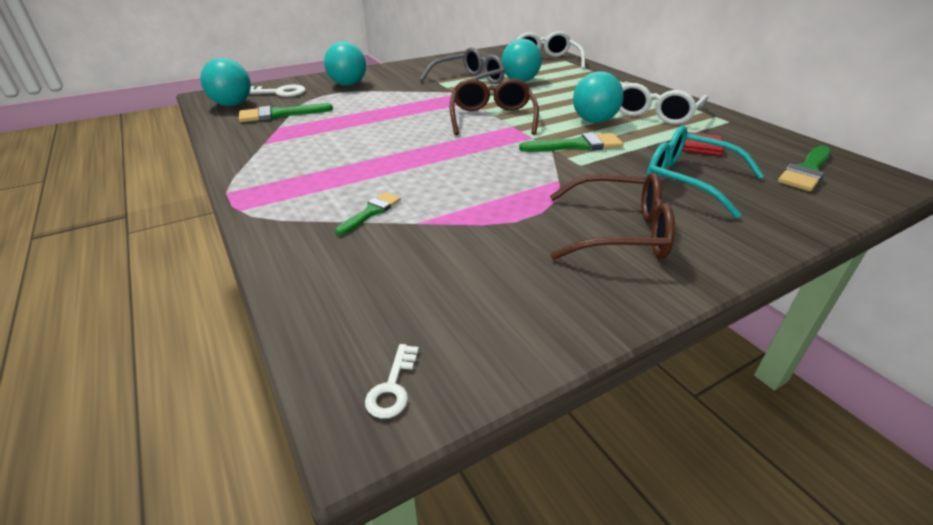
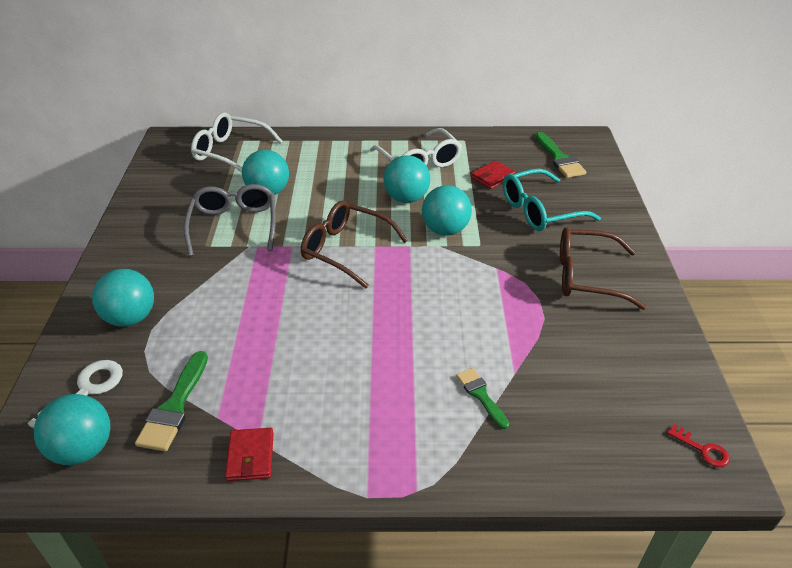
camera: 60 degrees left, 5 degrees up
white key [365,344,419,419] -> red key [667,424,730,467]
green brush [519,133,623,152] -> turquoise ball [422,185,472,235]
brown glasses [550,172,675,260] -> brown glasses turned 120 degrees counterclockwise [560,227,646,310]
none -> red wallet [225,428,274,481]

